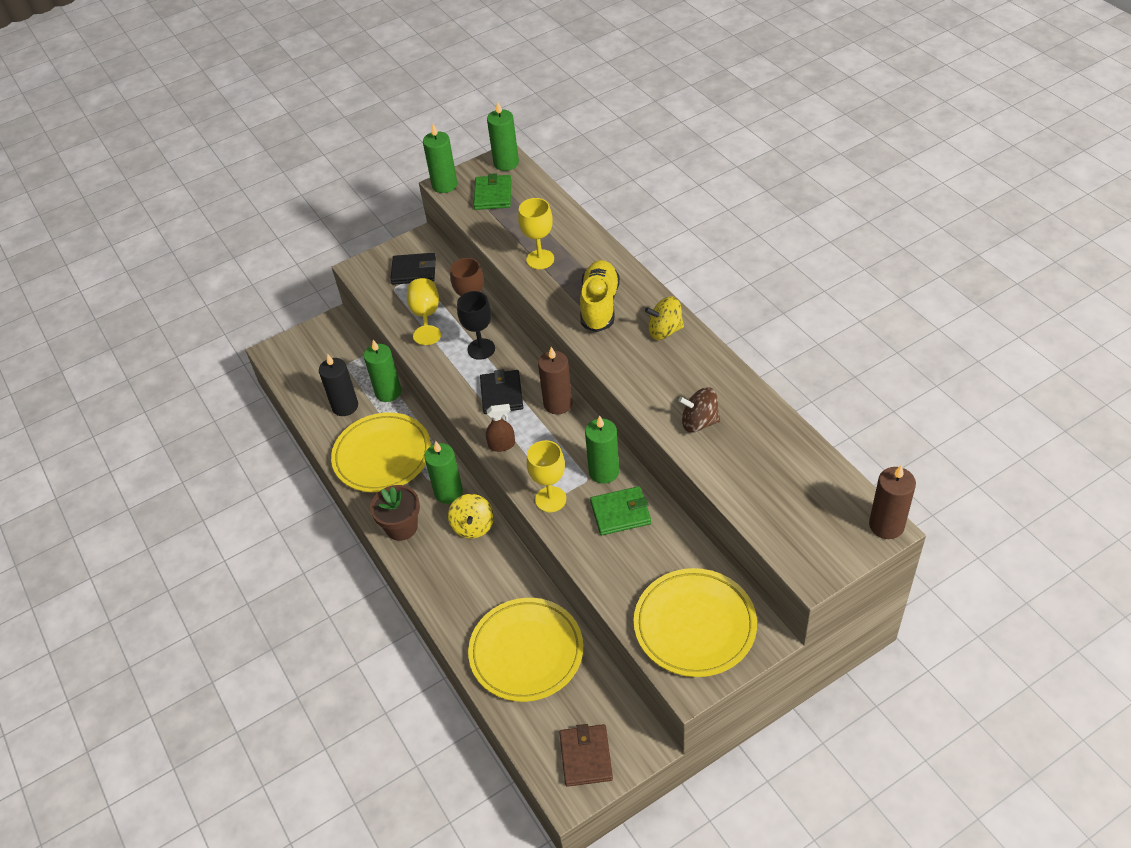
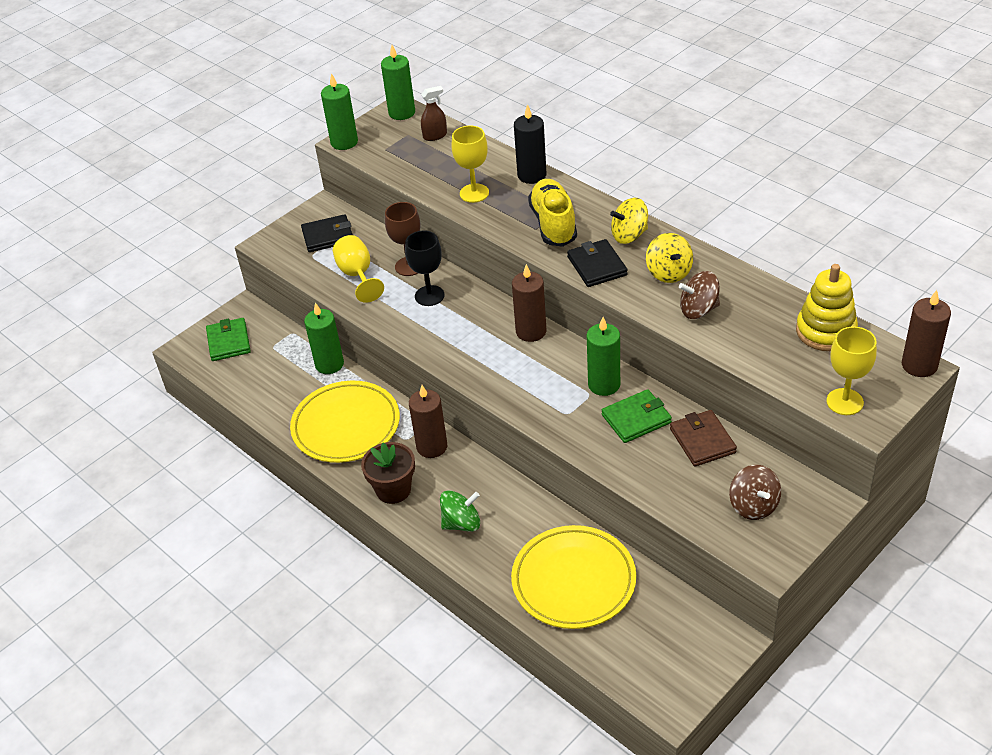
camera: 15 degrees left, 5 degrees down
black candle [319,354,358,416] -> black candle moved to [514,104,546,184]
green candle [424,441,463,504] -> brown candle [409,385,447,458]
yellow spinning top [448,494,494,538] -> yellow spinning top moved to [646,233,693,283]
green wallet [473,173,511,210] -> green wallet moved to [206,318,251,361]
black wallet [480,369,523,414] -> black wallet moved to [567,239,628,287]
brown spray bottle [486,404,515,452] -> brown spray bottle moved to [421,86,447,141]
yellow goblet [527,440,566,512] -> yellow goblet moved to [826,326,877,415]
brown wallet [559,724,613,787] -> brown wallet moved to [670,410,737,467]
yellow plate [634,568,757,677] -> brown spinning top [729,465,781,520]
none -> green spinning top [440,490,480,532]
none -> yellow stacking toy [796,264,858,351]

